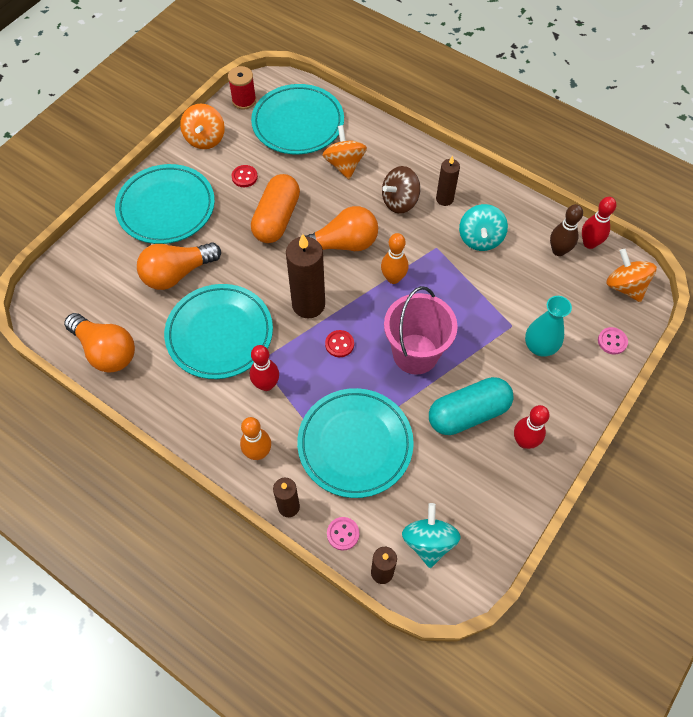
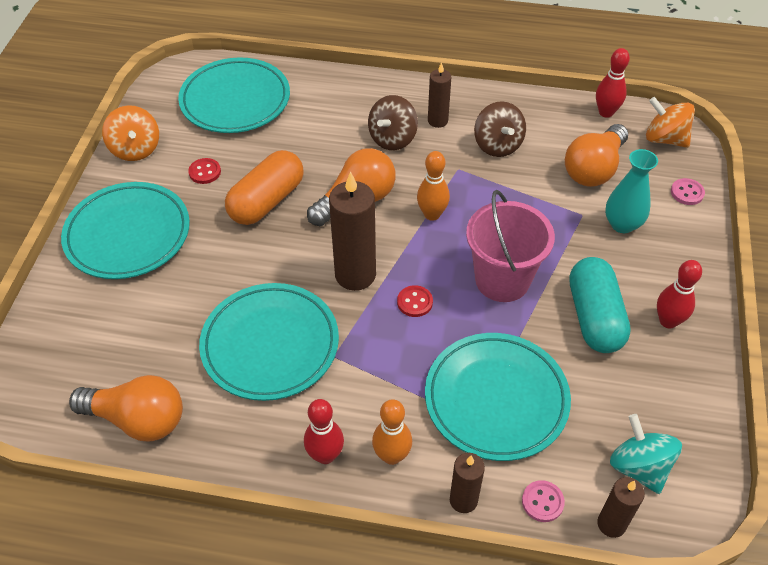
camera: 25 degrees left, 10 degrees down
orange light bulb [137,242,221,290] -> orange light bulb moved to [565,124,628,187]
red spool [228,66,256,110] -> none
red bowling pin [250,345,279,391] -> red bowling pin moved to [304,399,344,464]
orange capsule [251,174,300,243] -> orange capsule turned 45 degrees clockwise [225,150,304,225]
orange spinning top [322,125,367,179] -> none
turquoise capsule [429,377,514,435] -> turquoise capsule turned 45 degrees counterclockwise [569,257,631,353]
turquoise spinning top [459,204,508,251] -> brown spinning top [474,101,526,157]
brown bowling pin [550,204,583,256] -> none

